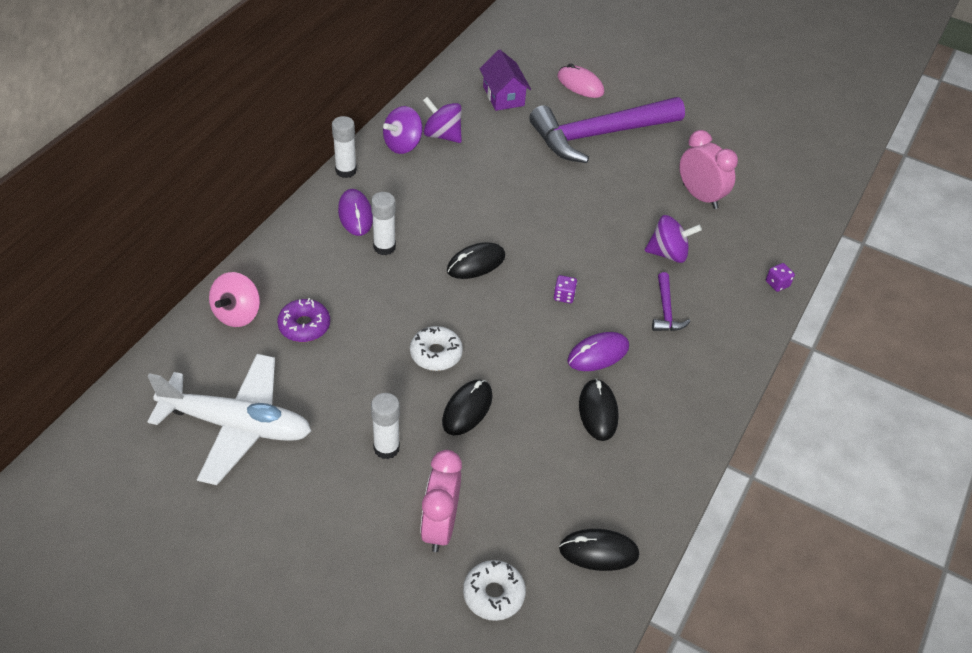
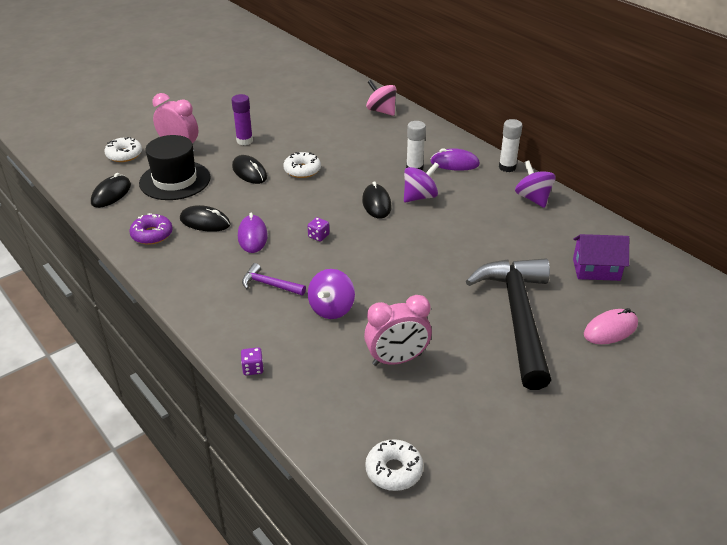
camera: 115 degrees right, 10 degrees down
white plane [147,354,311,485] -> none
purple donut [277,298,330,342] -> purple donut moved to [129,213,172,245]
white glue stick [371,393,400,459] -> purple glue stick [232,94,253,145]
purple spinning top [423,97,462,143] -> purple spinning top moved to [404,162,439,203]
purple hammer [529,97,685,163] -> black hammer [466,258,551,390]
none -> black hat [139,135,211,200]
none -> white donut [365,439,423,491]

